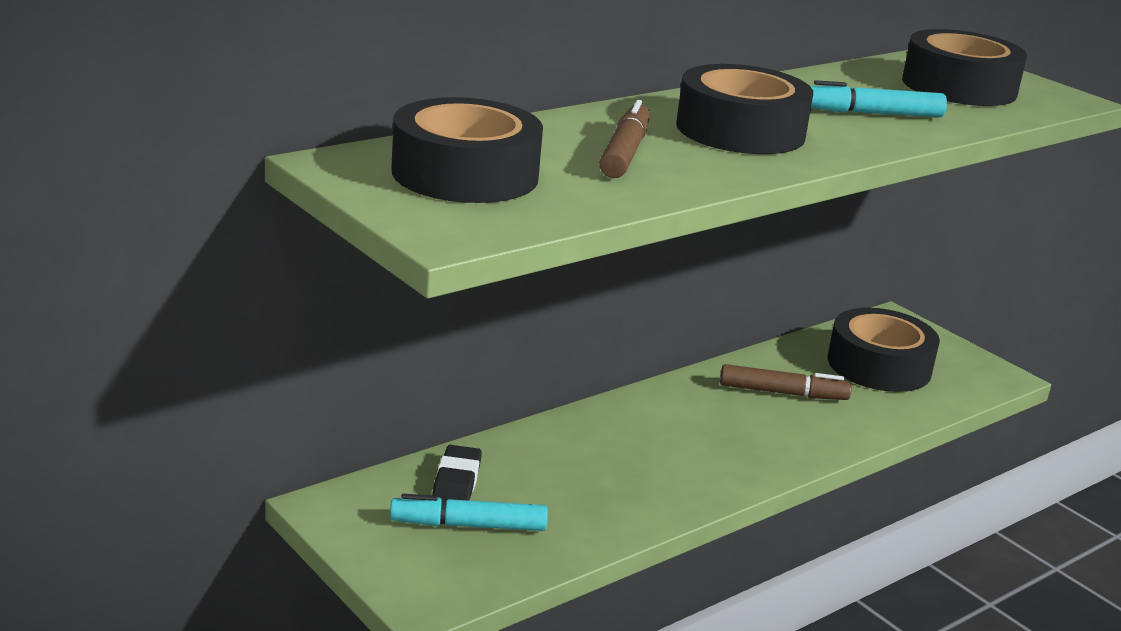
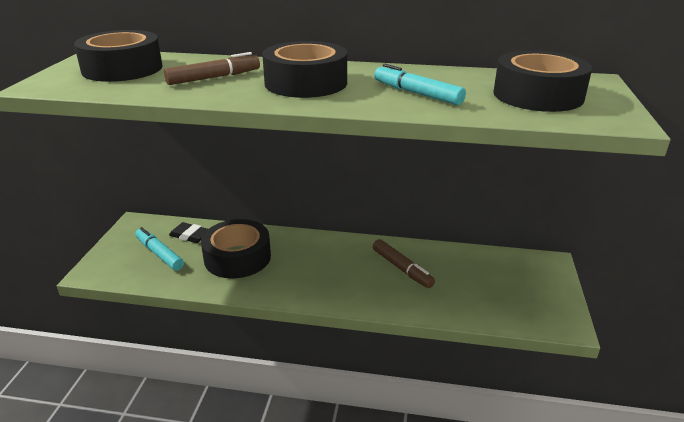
camera: 50 degrees right, 5 degrees up
black eraser [432,445,482,501] -> black eraser turned 60 degrees clockwise [169,222,208,243]
black tape [828,308,940,392] -> black tape moved to [201,219,271,278]

